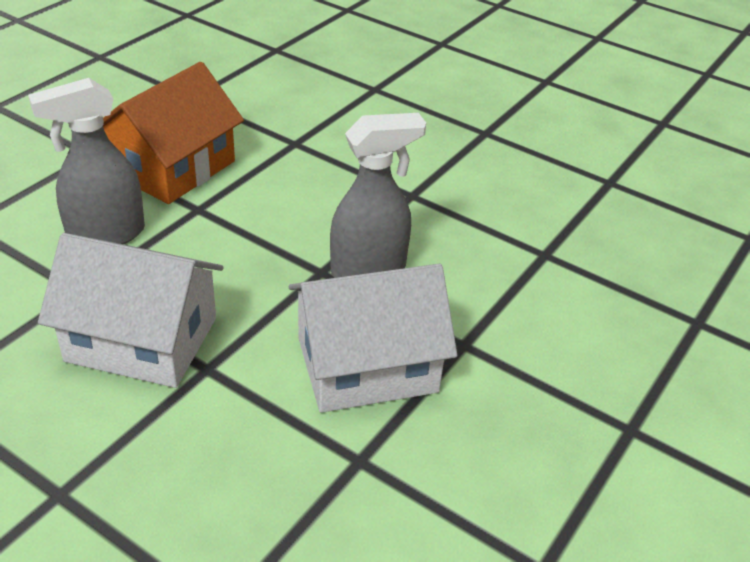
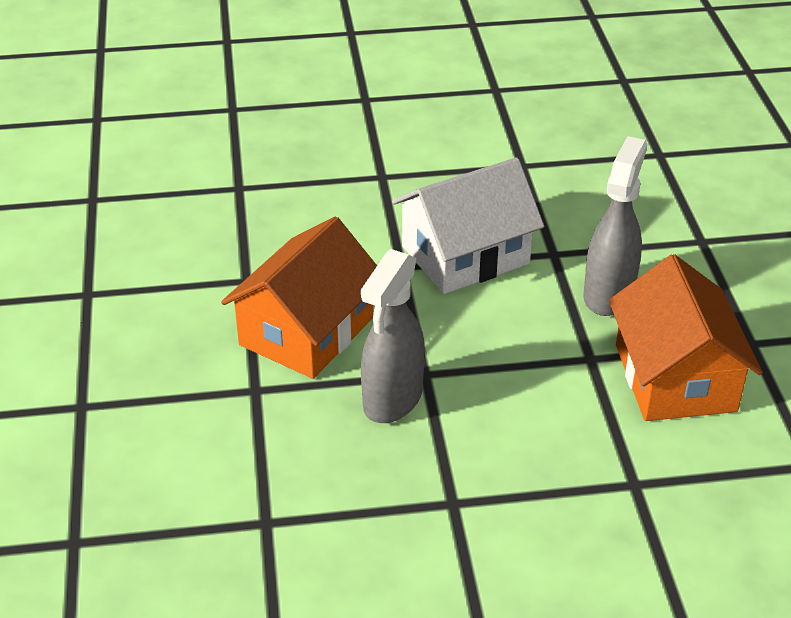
camera: 140 degrees right, 0 degrees up
white house [289,264,457,413] -> orange house [221,216,377,379]

